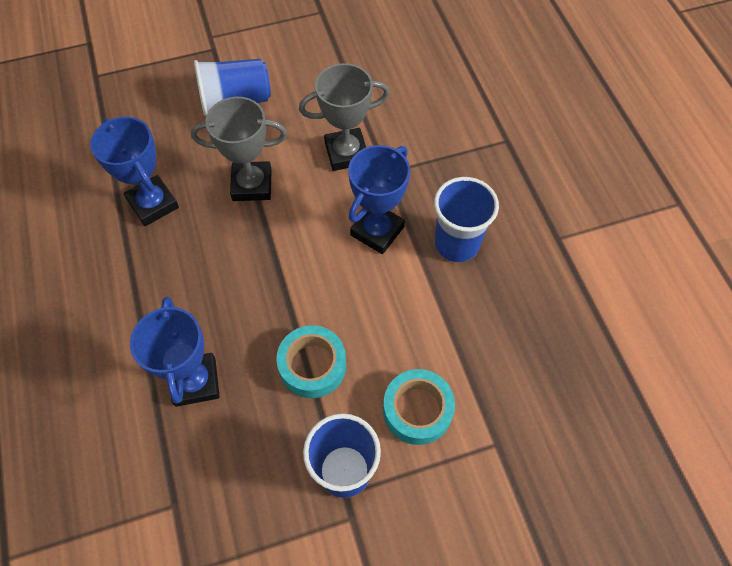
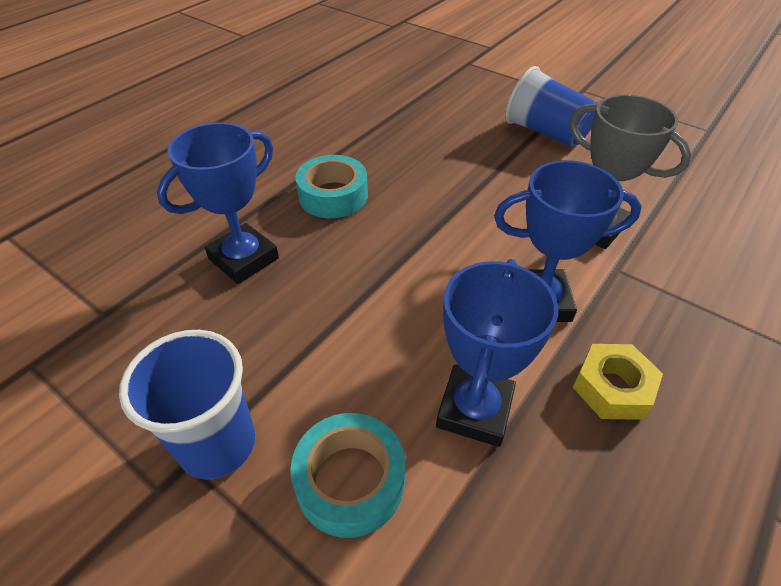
camera: 55 degrees right, 15 degrees down
blue trophy [90,117,179,226] -> blue trophy moved to [436,259,558,447]
grey trophy [191,97,287,201] -> none
turquoise tape [276,325,346,398] -> turquoise tape moved to [295,155,368,218]
blue cup [434,177,499,262] -> yellow nut [573,344,663,420]

